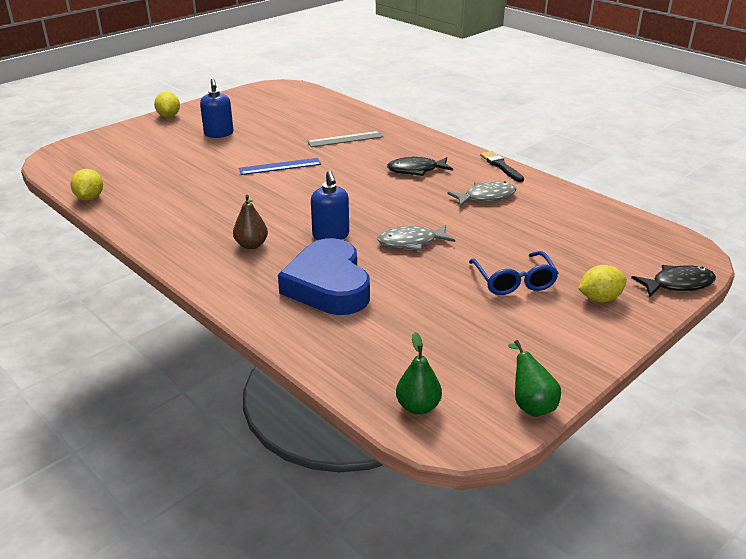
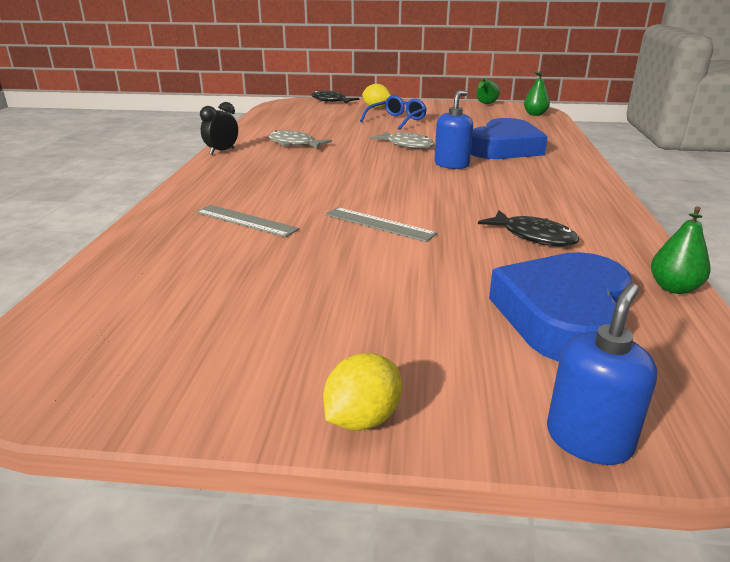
camera: 130 degrees left, 5 degrees down
yellow lemon [71,169,103,200] -> green pear [651,206,711,294]
blue soap dispenser [200,79,233,138] -> blue soap dispenser moved to [547,284,657,465]
brown pear [233,195,268,249] -> none
blue ruler [239,158,321,175] -> grey ruler [325,207,437,242]
black fish [387,157,453,176] -> black fish moved to [478,210,579,246]
black brush [480,151,524,182] -> black clock [200,102,238,155]
none -> blue heart [489,252,632,362]

